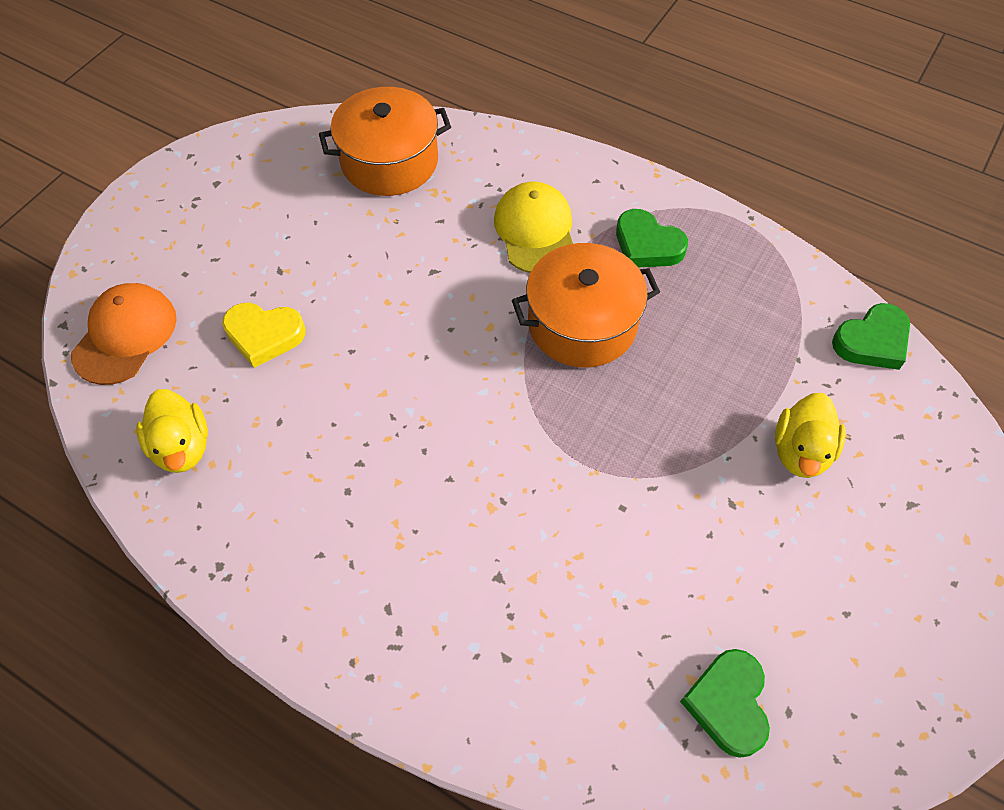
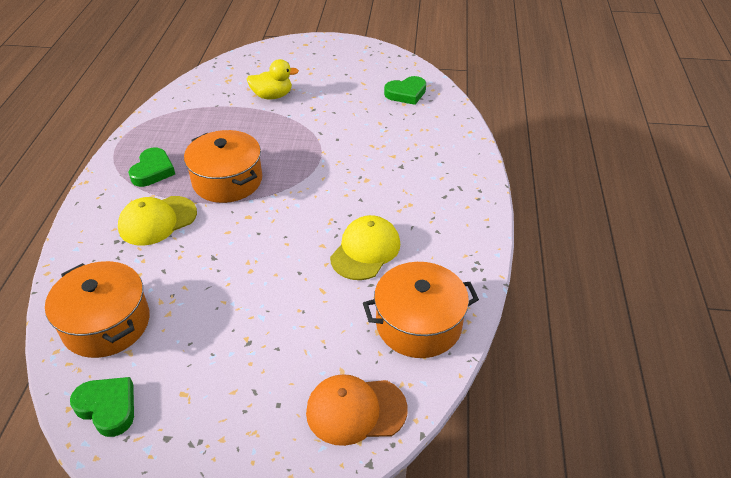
camera: 115 degrees left, 15 degrees down
yellow duck [136,389,208,473] -> orange pot [363,262,479,358]
yellow heart [222,302,306,368] -> none
green heart [832,303,910,370] -> green heart moved to [70,377,134,437]
none -> yellow cap [330,215,400,280]

